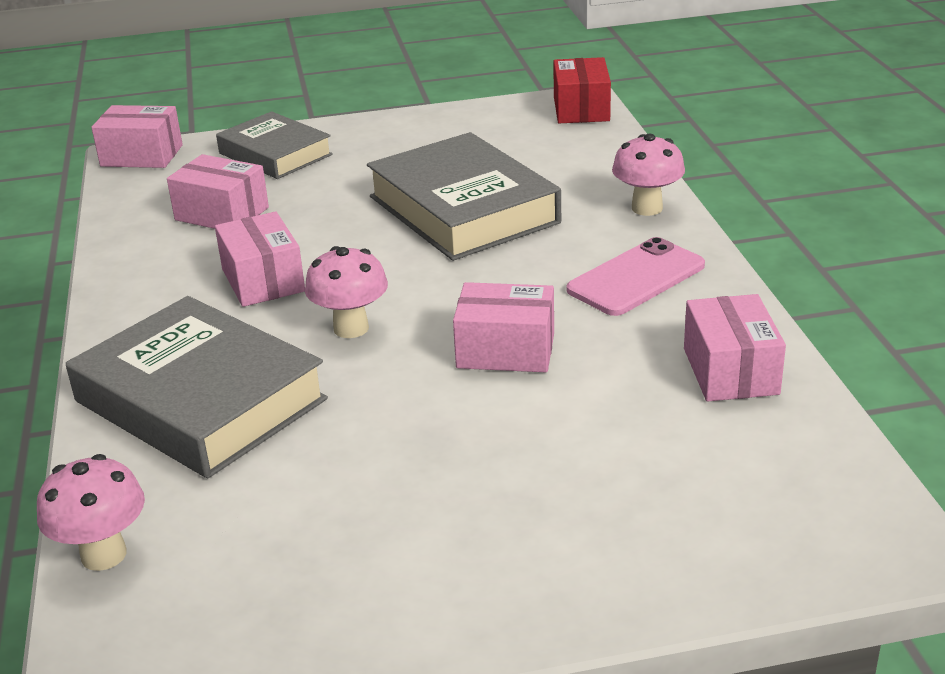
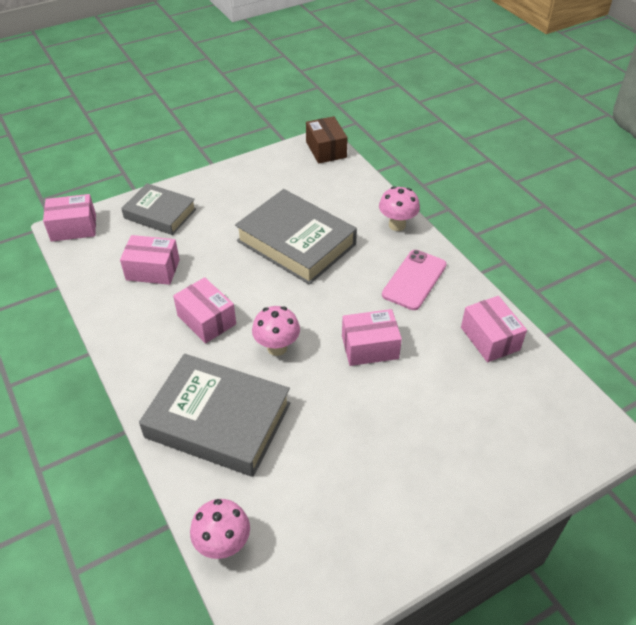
camera: 20 degrees left, 15 degrees up
red box [553,57,611,123] -> brown box [306,116,348,164]

